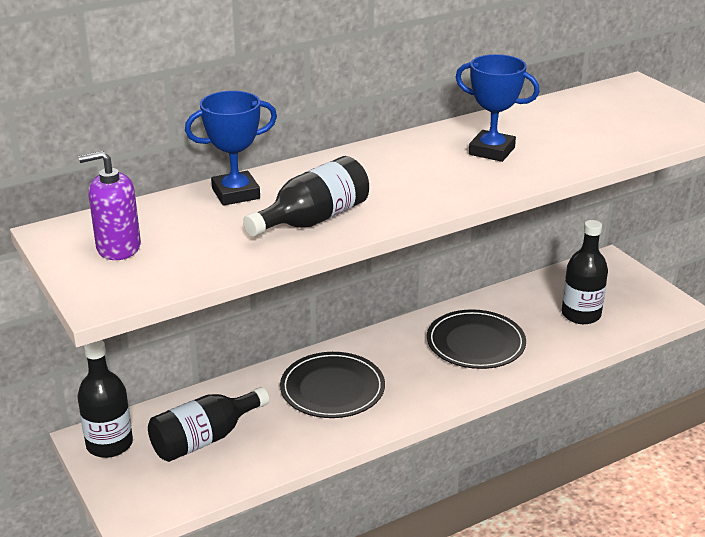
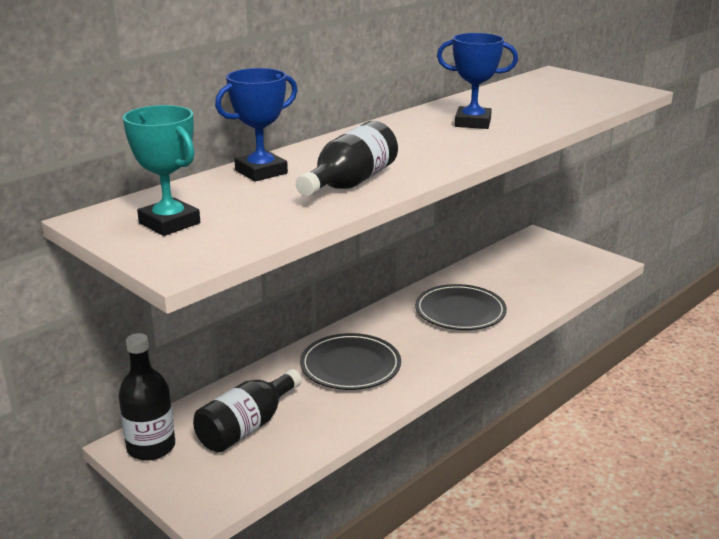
camera: 15 degrees left, 5 degrees down
purple soap dispenser [79,151,141,260] -> turquoise trophy [123,105,200,236]
black bottle [562,220,608,324] -> none

